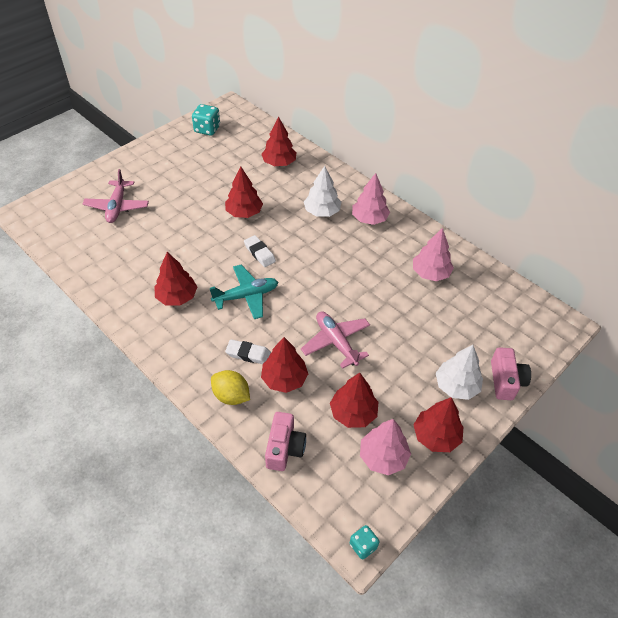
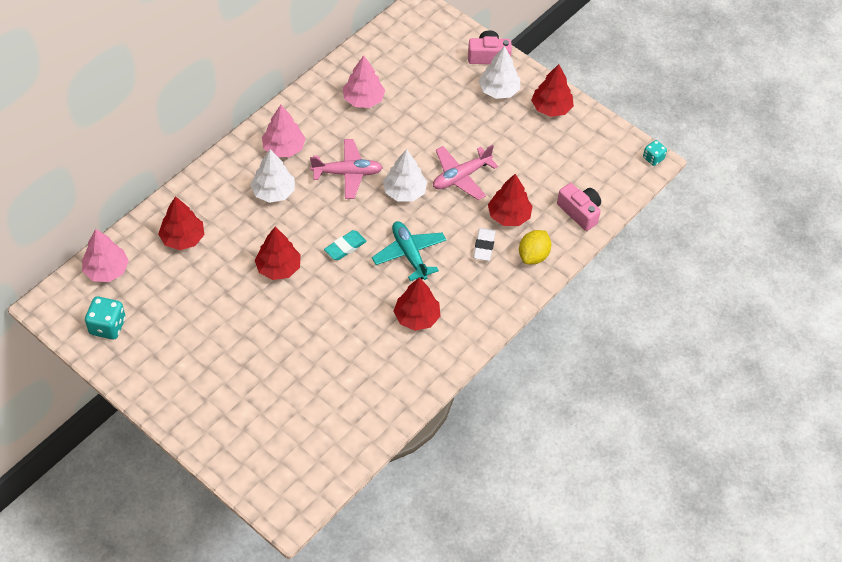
camera: 95 degrees left, 5 degrees up
pink plane [83,169,149,223] -> pink plane moved to [310,139,383,199]
white eraser [244,235,276,267] -> turquoise eraser [324,230,367,260]
pink camera [265,412,306,471] -> pink camera turned 45 degrees clockwise [557,183,601,231]
red tree [330,373,378,428] -> none
pink tree [360,419,411,475] -> pink tree moved to [82,229,129,282]
none -> white tree [383,149,427,202]

